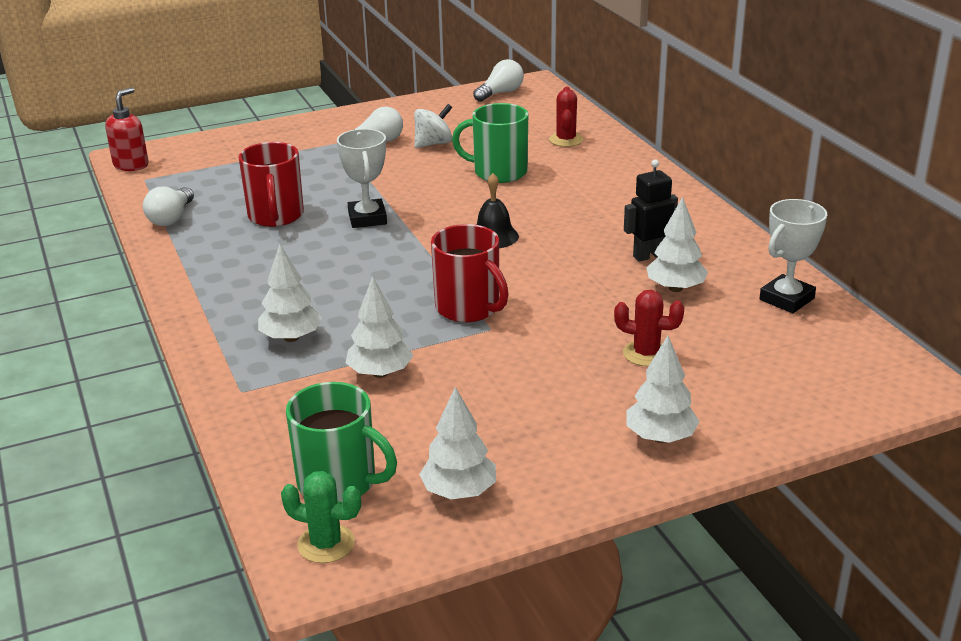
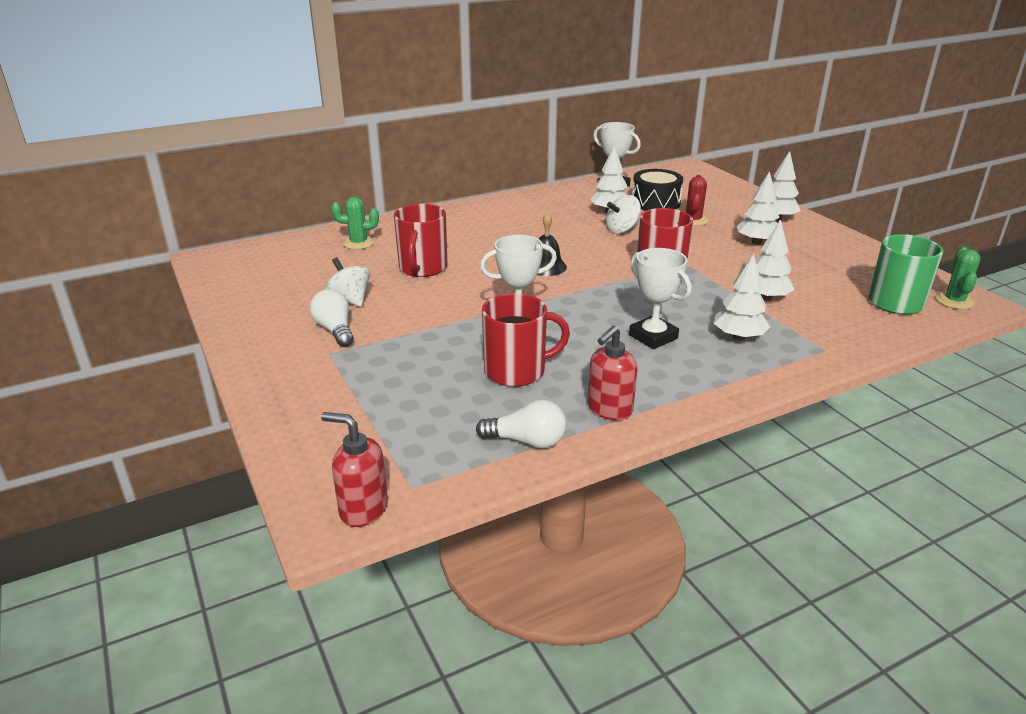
camera: 95 degrees left, 0 degrees up
white tree [419,387,496,499] -> white tree moved to [737,171,780,245]
green mug [452,103,528,183] -> red mug [394,204,447,277]
white light bulb [473,59,524,102] -> none
red cactus [549,87,583,147] -> green cactus [331,197,379,249]
black robot [624,159,678,262] -> none
none -> red soap dispenser [588,326,637,420]
none -> white spinning top [606,195,641,233]
none -> white trophy [629,248,692,349]
none -> black drum [632,169,683,211]

